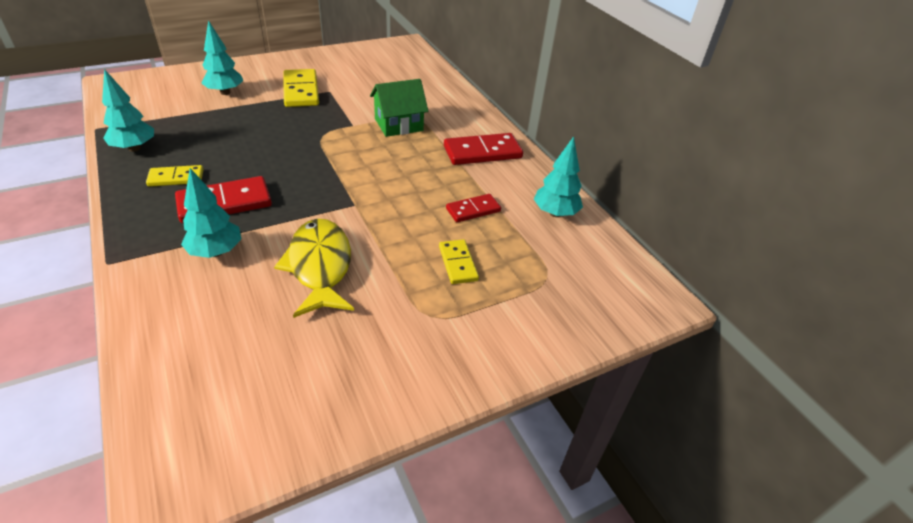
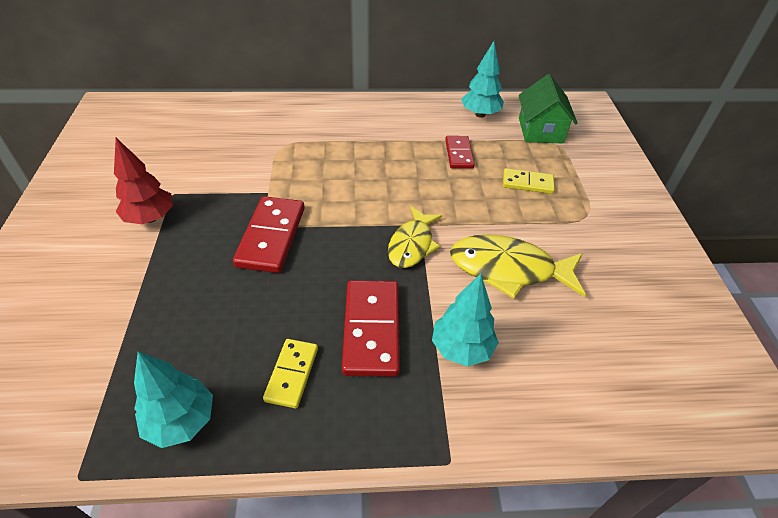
camera: 65 degrees left, 5 degrees up
turquoise tree [201,20,244,95] -> none
yellow domino [283,69,319,107] -> red tree [114,138,173,224]
green house [370,79,428,137] -> green house moved to [519,74,578,143]
red domino [444,133,523,165] -> red domino moved to [233,196,305,273]
none -> yellow fish [388,206,442,268]

